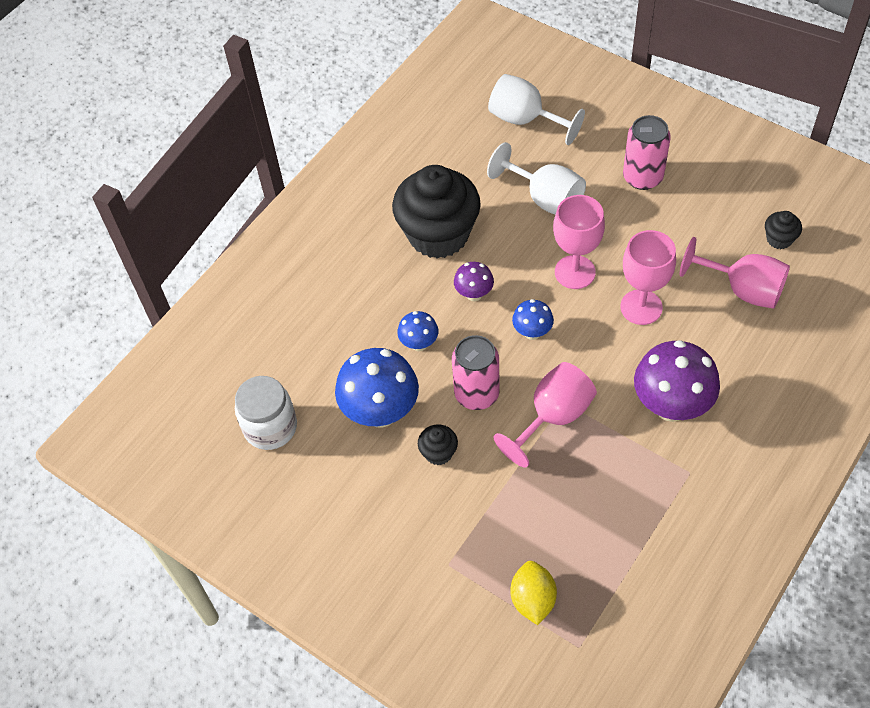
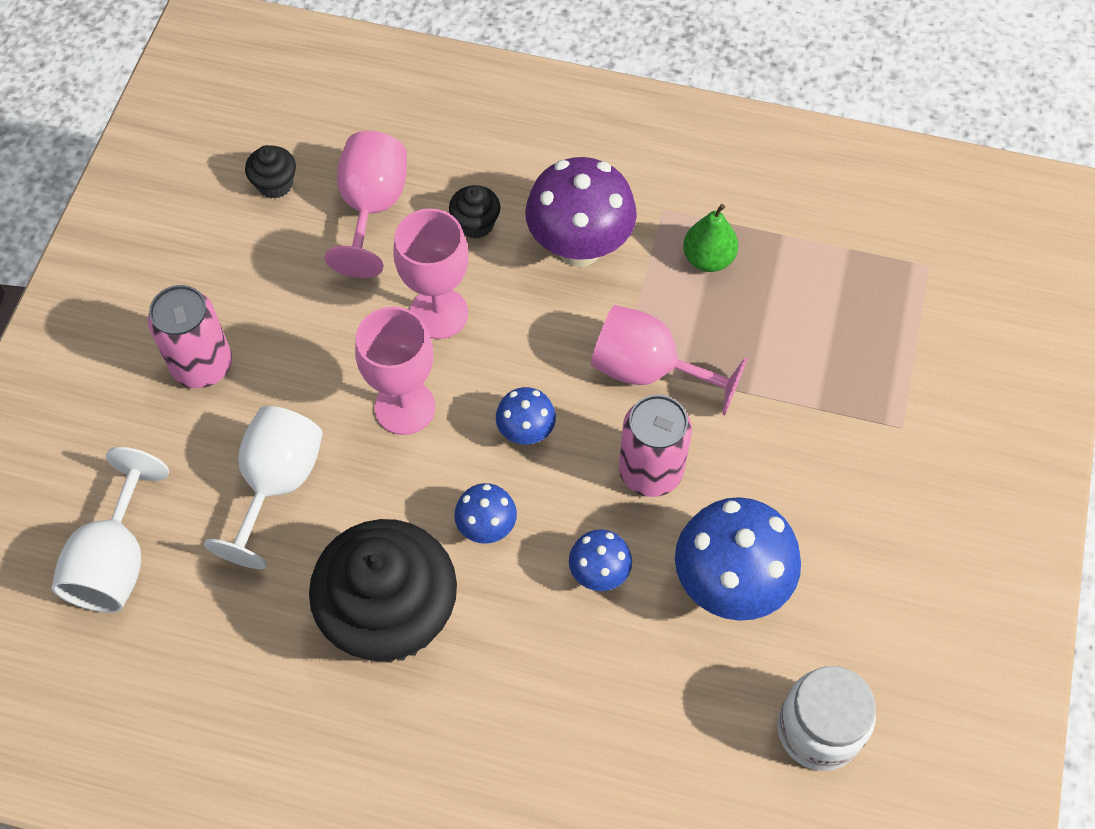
camera: 115 degrees left, 5 degrees up
black cupcake [418,424,458,465] -> black cupcake moved to [449,185,500,239]
purple mushroom [454,262,494,301] -> blue mushroom [454,483,517,544]
yellow lemon [511,561,557,625] -> none
none -> green pear [683,204,738,272]

